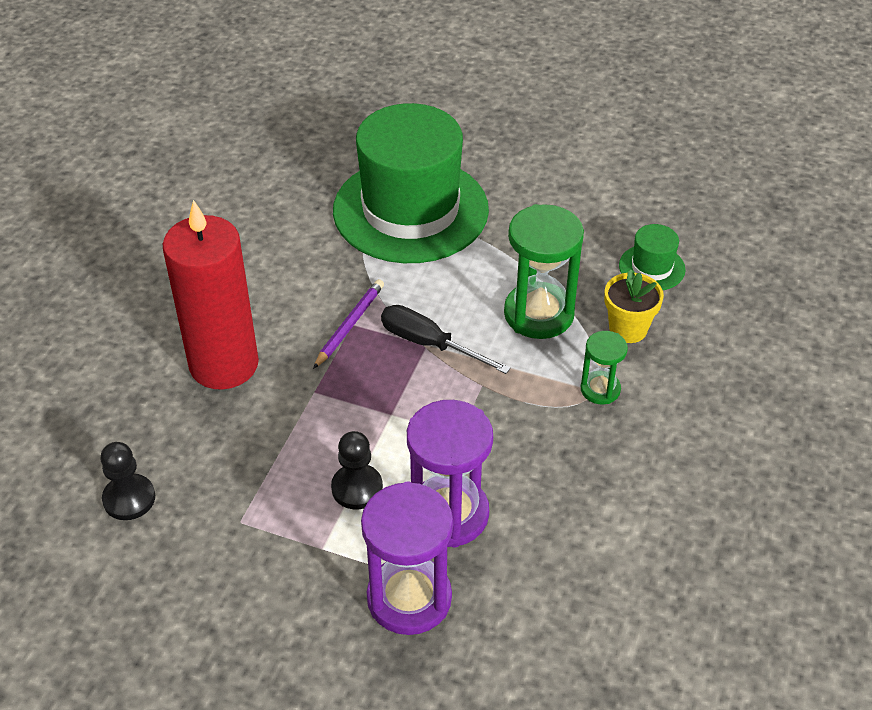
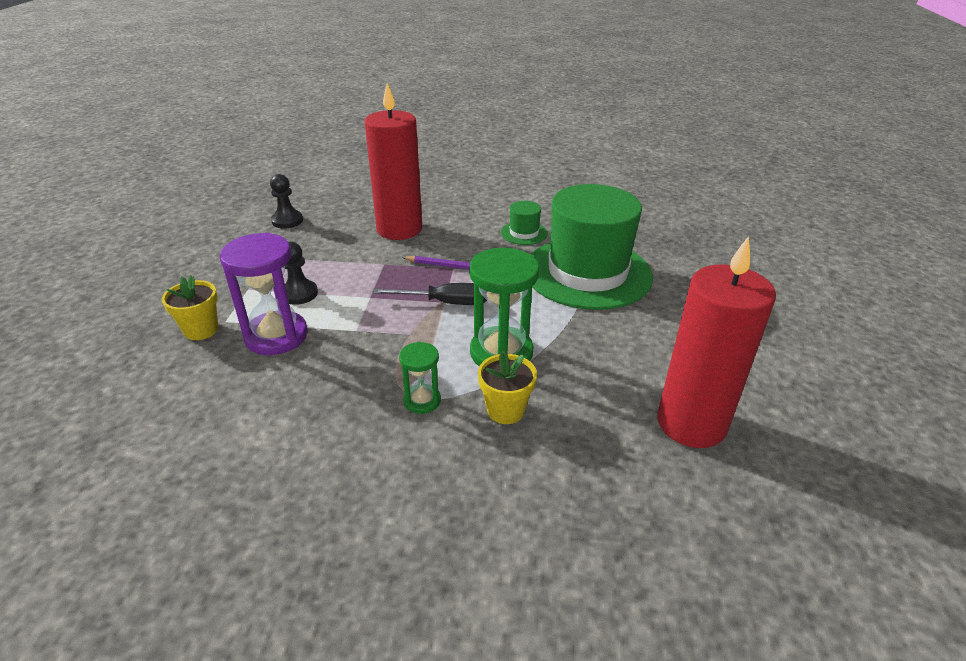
camera: 75 degrees right, 10 degrees down
purple hourglass [361,481,453,635] -> yellow flower pot [162,275,218,340]
black screwdriver [381,305,511,374] -> black screwdriver turned 75 degrees clockwise [372,283,487,305]
green hat [619,224,686,290] -> green hat moved to [501,201,548,245]
none -> red candle [657,236,776,448]

